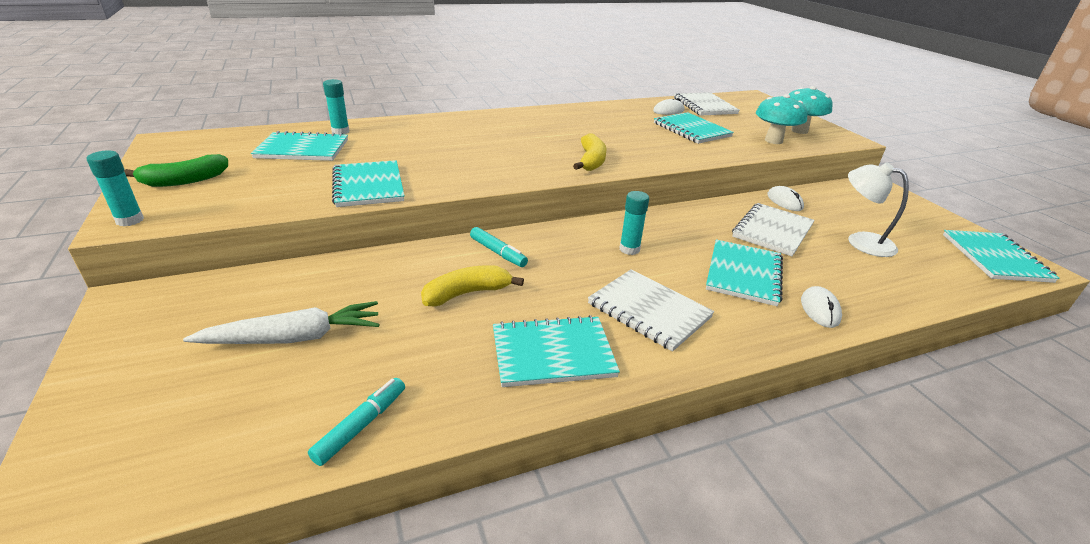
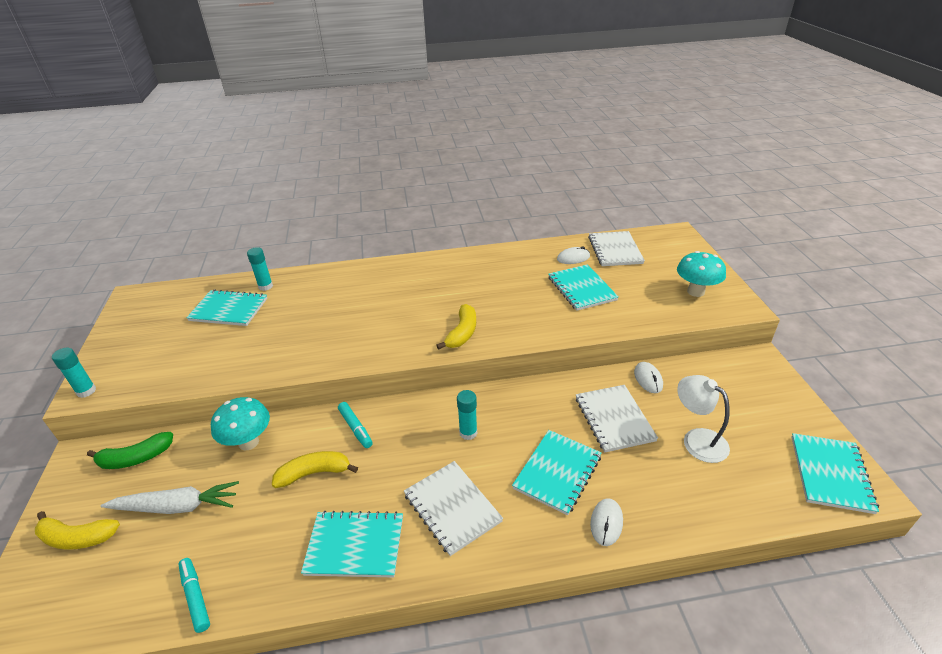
camera: 15 degrees right, 5 degrees up
green banana [124,154,228,187] -> green banana moved to [87,432,173,469]
turquoise marker [308,378,405,466] -> turquoise marker turned 75 degrees counterclockwise [179,558,210,633]
turquoise notebook [332,160,404,207] -> none
white notebook [732,203,815,256] -> white notebook turned 60 degrees counterclockwise [576,385,658,453]
turquoise mushroom [756,94,808,144] -> turquoise mushroom moved to [211,397,270,450]
none -> yellow banana [35,511,120,550]

